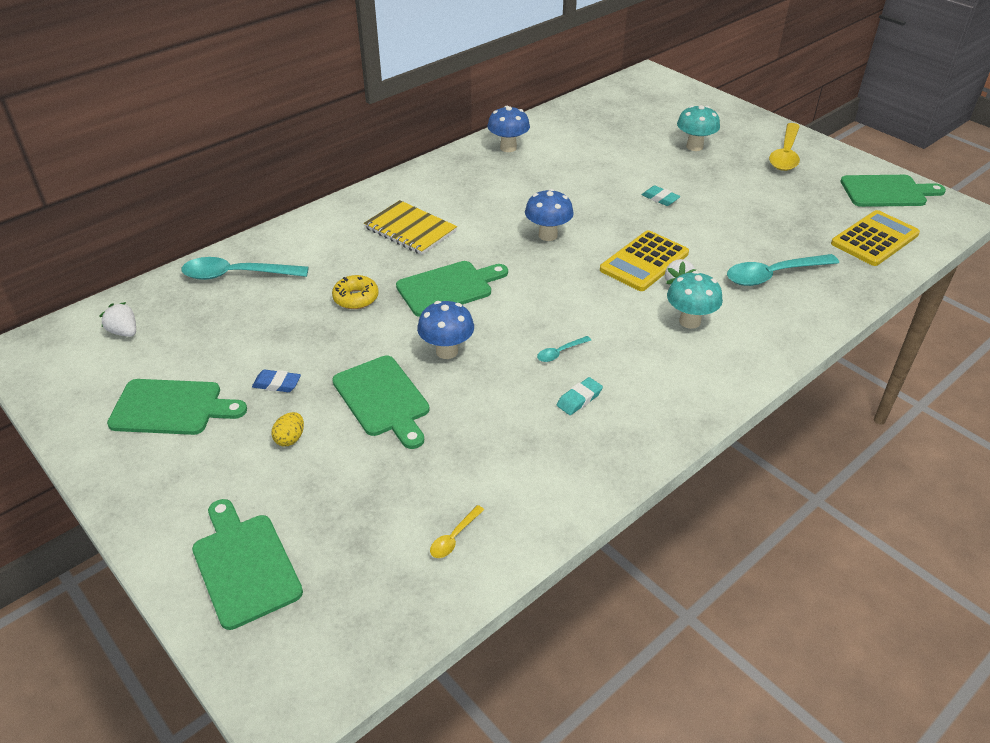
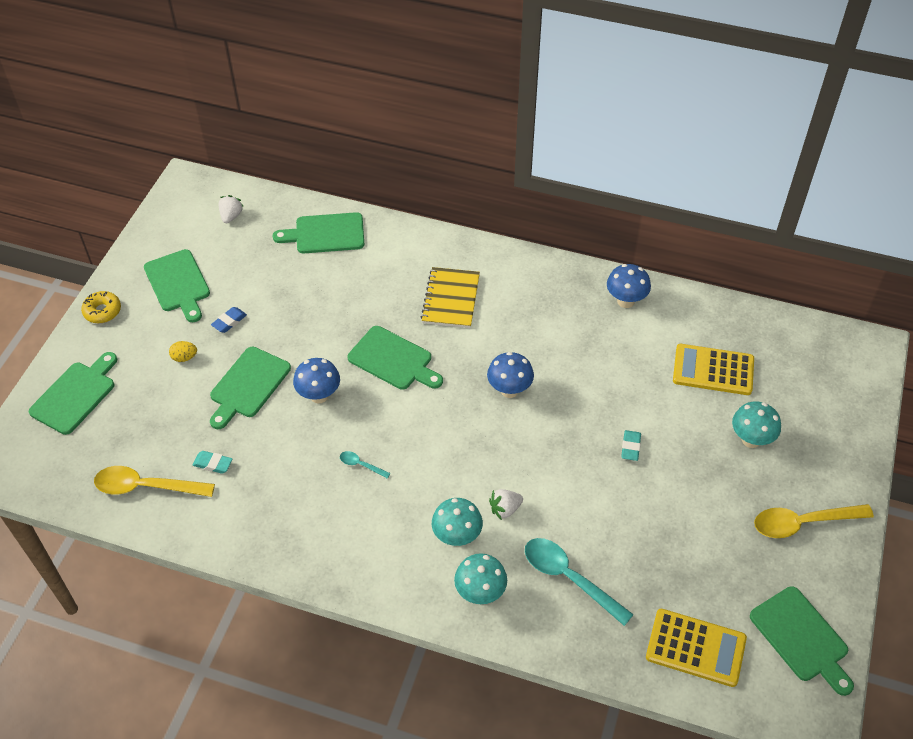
camera: 60 degrees right, 10 degrees up
turquoise spoon [181,257,309,280] -> green cutting board [272,212,364,253]
blue eraser [252,370,301,392] -> blue eraser turned 60 degrees clockwise [211,307,247,333]
yellow donut [332,275,379,309] -> yellow donut moved to [81,291,121,323]
yellow spoon [430,505,484,558] -> yellow spoon [94,466,215,497], size x2.15
turquoise eraser [557,377,603,415] -> turquoise eraser moved to [193,451,233,474]
yellow calculator [600,230,689,291] -> yellow calculator moved to [673,344,754,395]
none -> turquoise mushroom [454,553,507,604]

